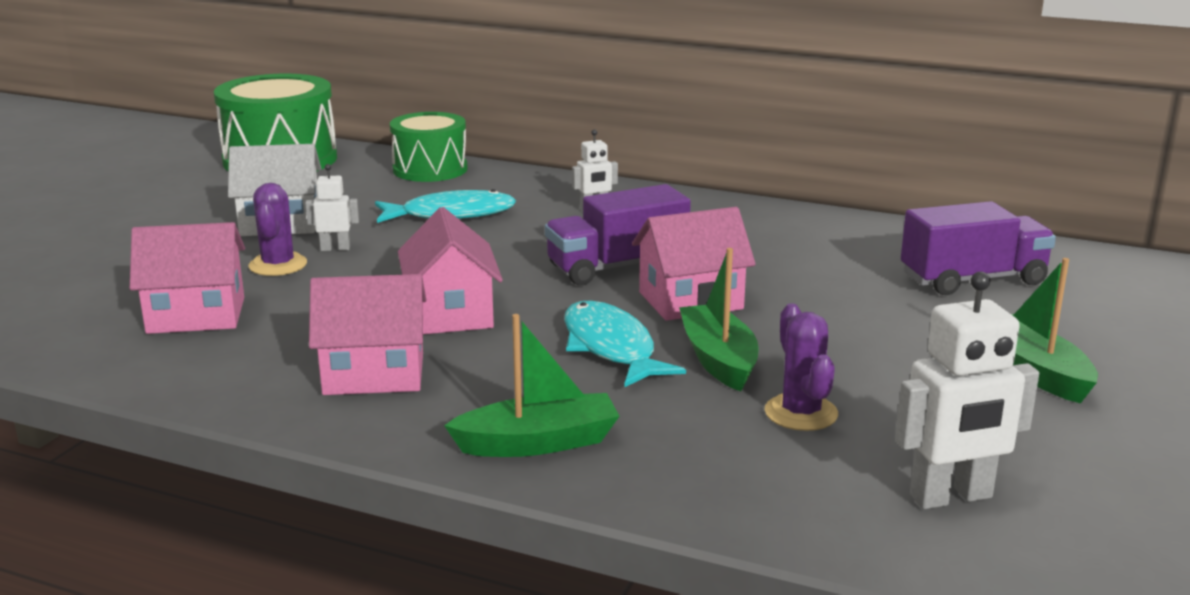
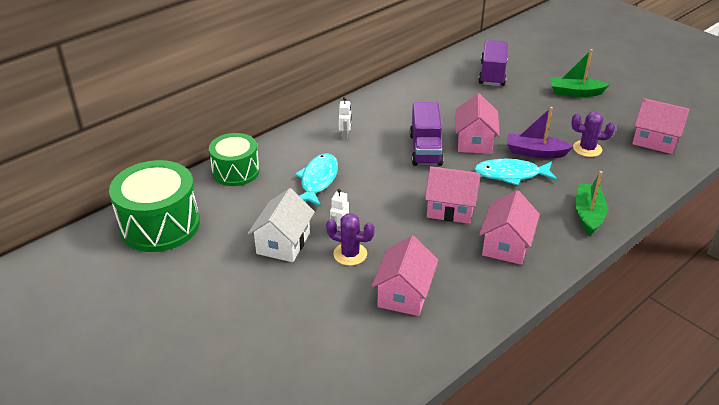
camera: 65 degrees left, 15 degrees up
green boat [679,248,758,391] -> purple boat [507,107,573,158]
white robot [895,272,1039,509] -> pink house [632,98,690,154]

